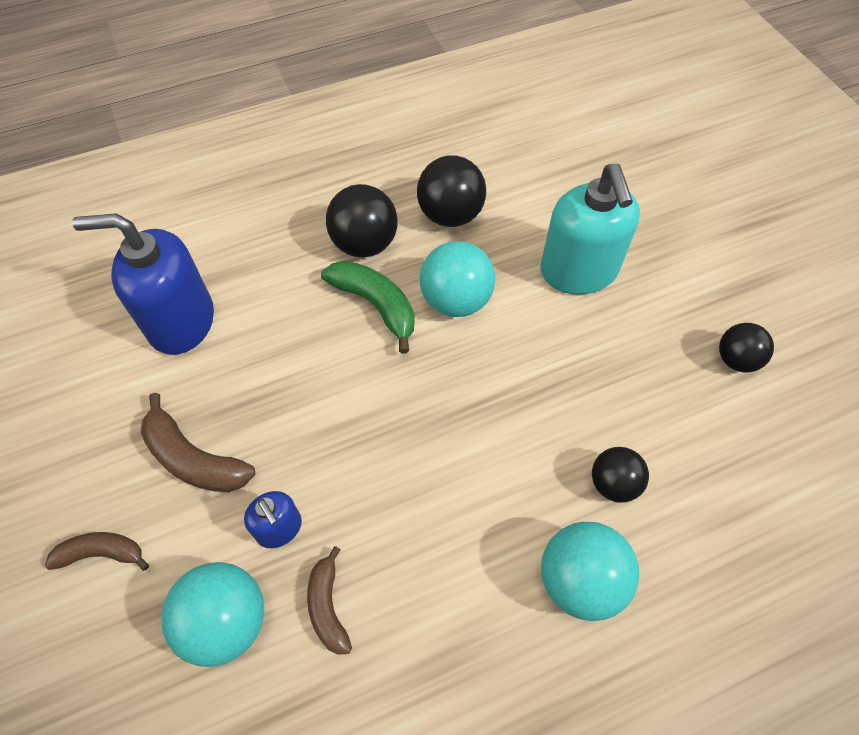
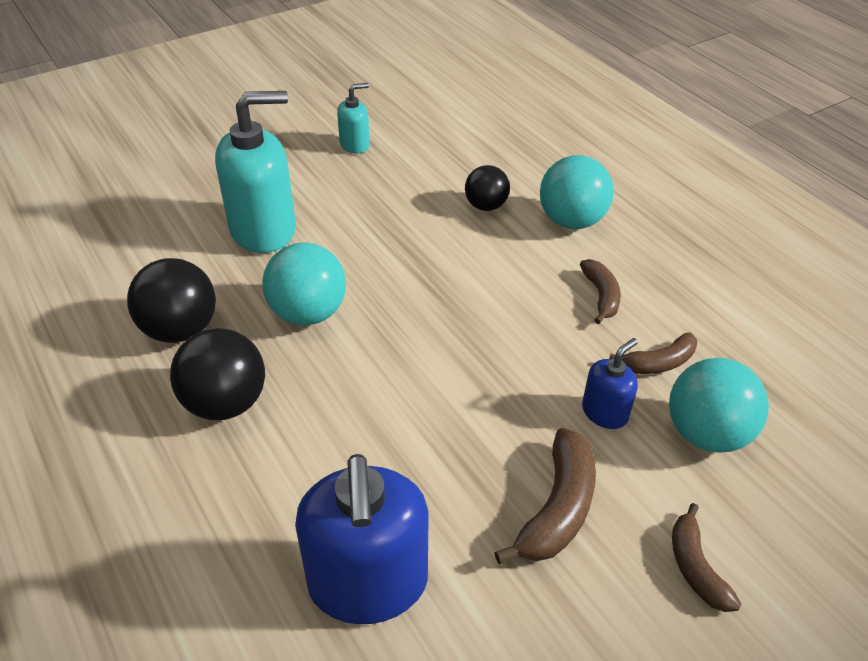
camera: 100 degrees left, 15 degrees down
green banana [321,261,415,354] -> none
black ball [719,323,774,373] -> turquoise soap dispenser [337,83,370,154]
none -> brown banana [580,259,621,324]

